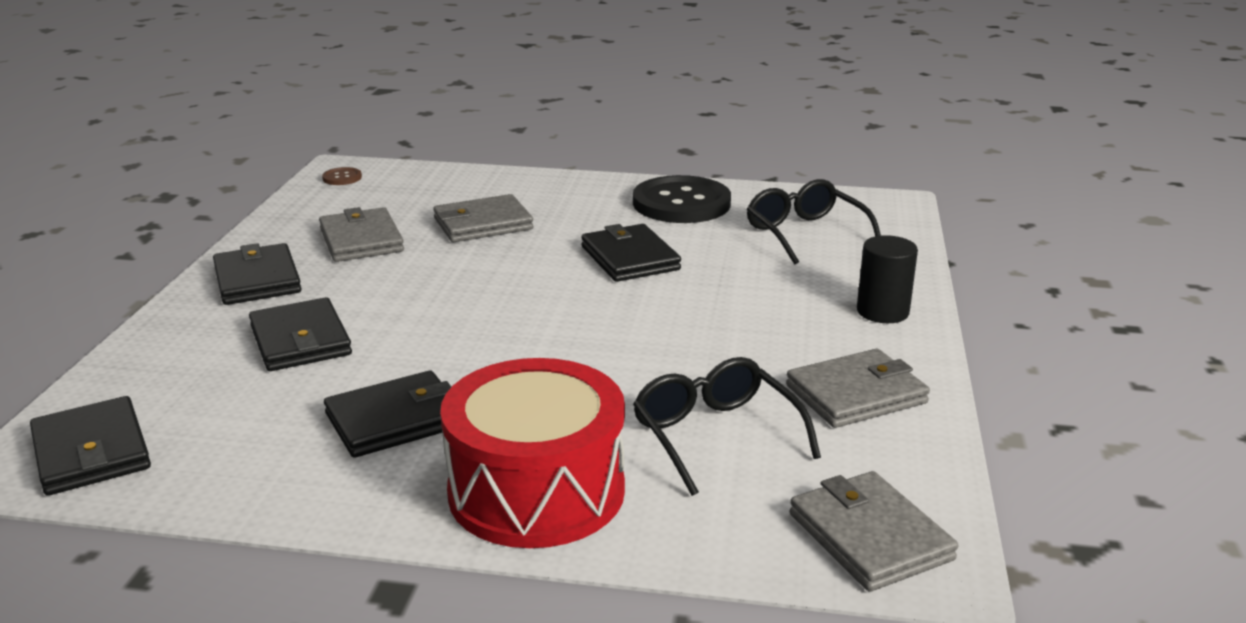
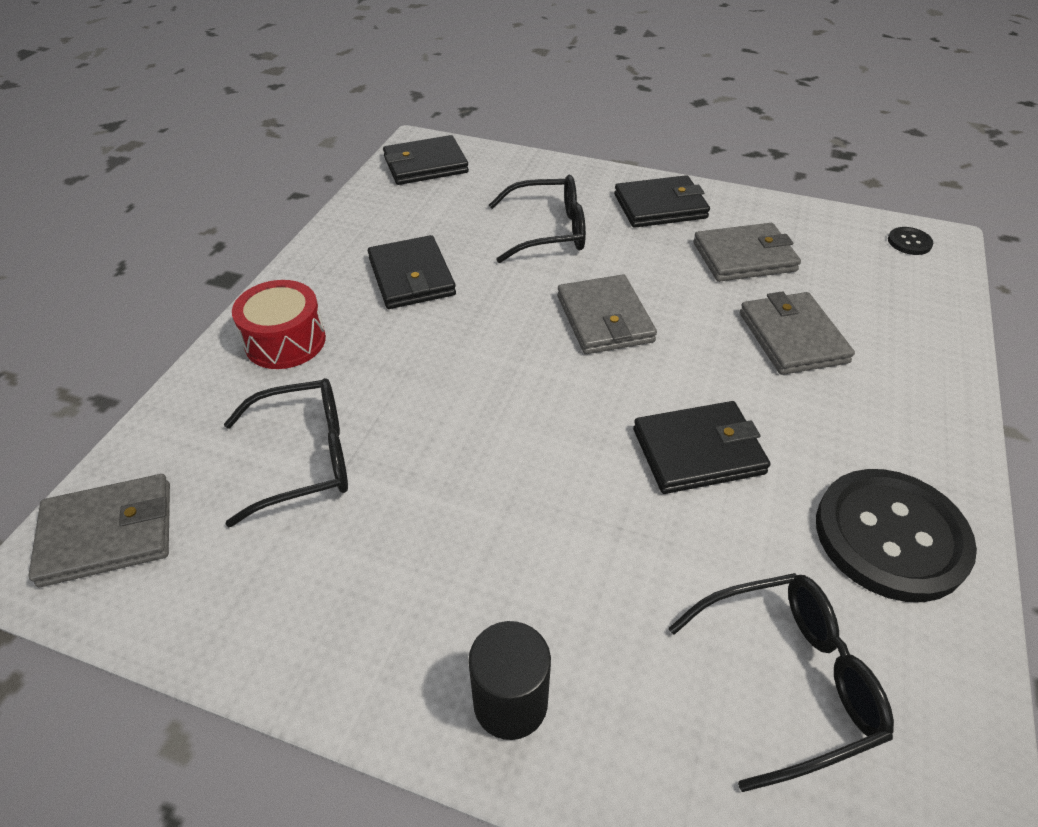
camera: 100 degrees right, 20 degrees up
black wallet [249,297,352,371] -> black glasses [489,175,586,263]
brown button [322,167,362,185] -> black button [888,227,933,255]
red drum [440,358,625,548] -> red drum [232,280,326,369], size x0.60
grey wallet [786,349,930,428] -> grey wallet moved to [557,275,657,354]

